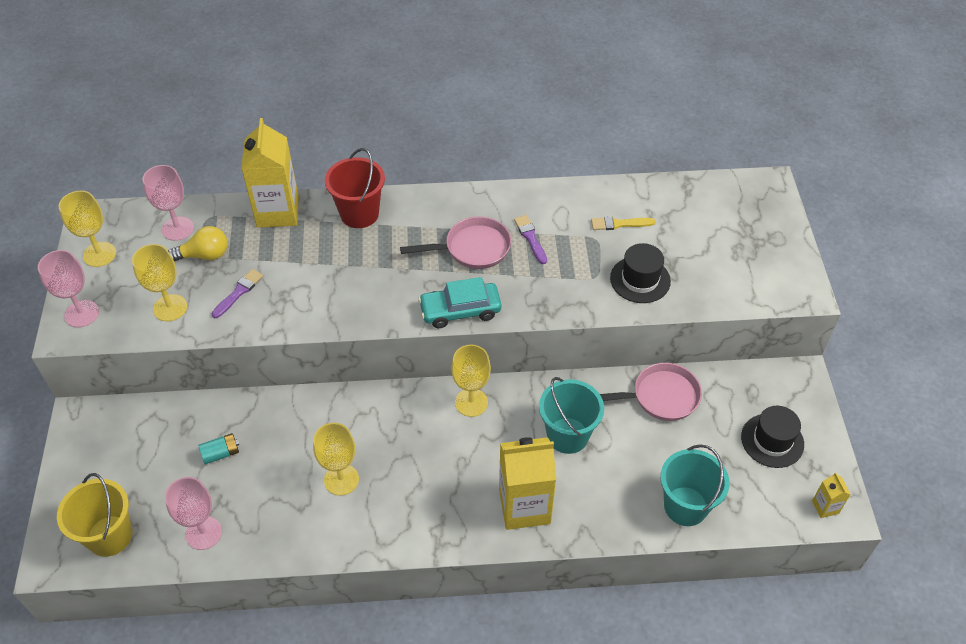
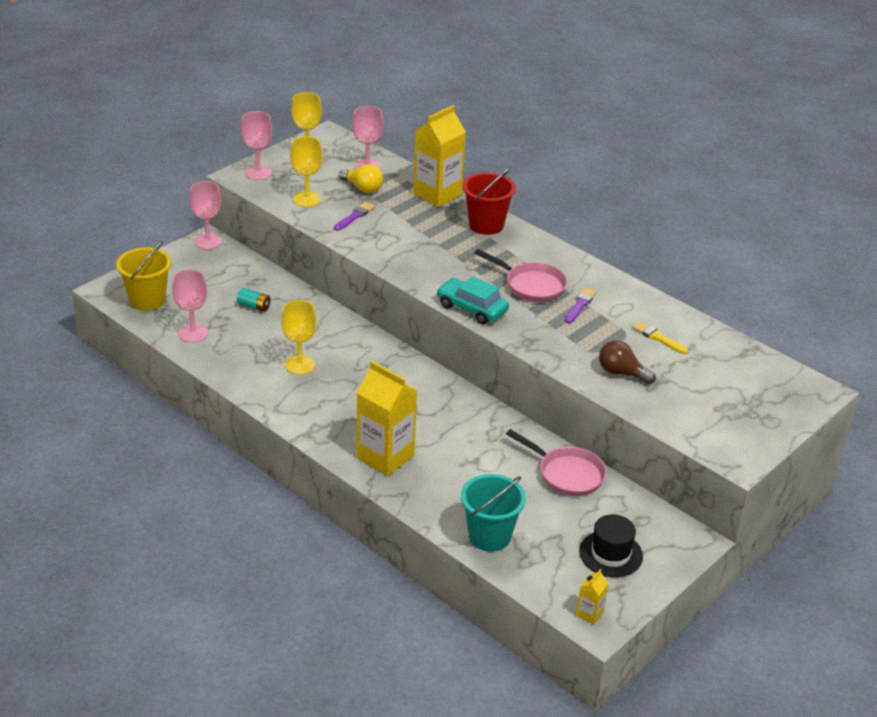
camera: 45 degrees right, 15 degrees down
purple brush [211,269,263,318] -> purple brush turned 45 degrees counterclockwise [334,202,375,231]
yellow goblet [451,345,491,417] -> none
turquoise bucket [539,377,604,454] -> none
black hat [610,243,671,303] -> brown light bulb [599,340,656,384]
none -> pink goblet [189,181,222,249]

